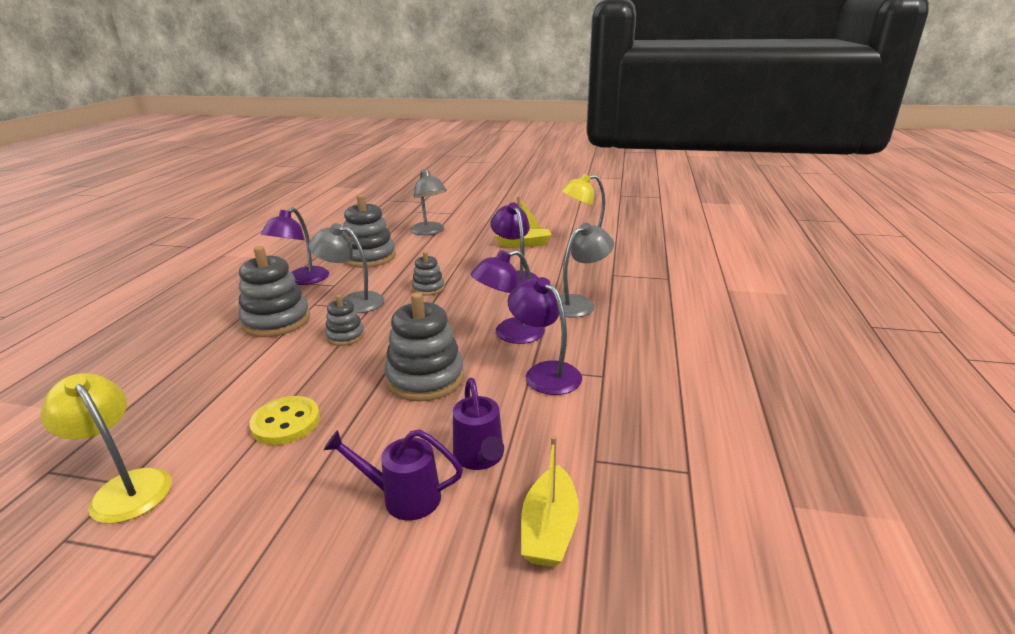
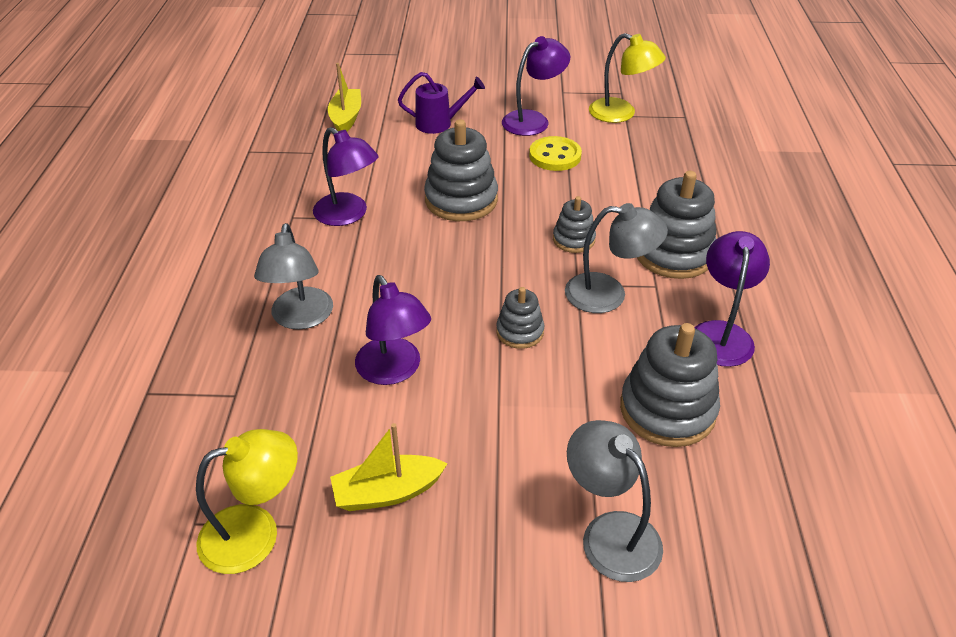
camera: 170 degrees right, 15 degrees up
purple watering can [453,378,504,470] -> none
purple lamp [471,250,545,344] -> purple lamp moved to [502,36,570,136]
grey lamp [559,223,614,318] -> grey lamp turned 45 degrees counterclockwise [254,223,333,330]

